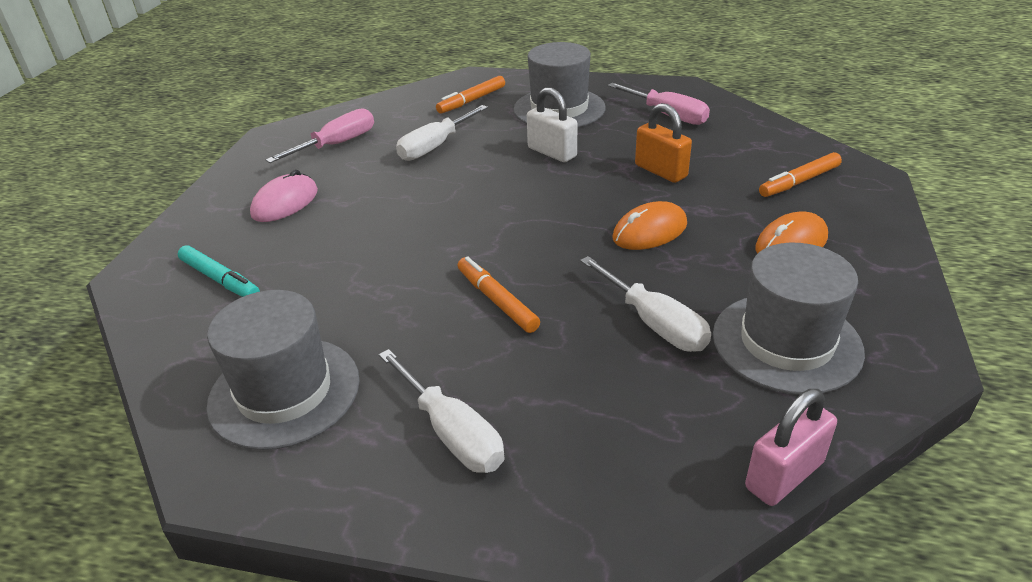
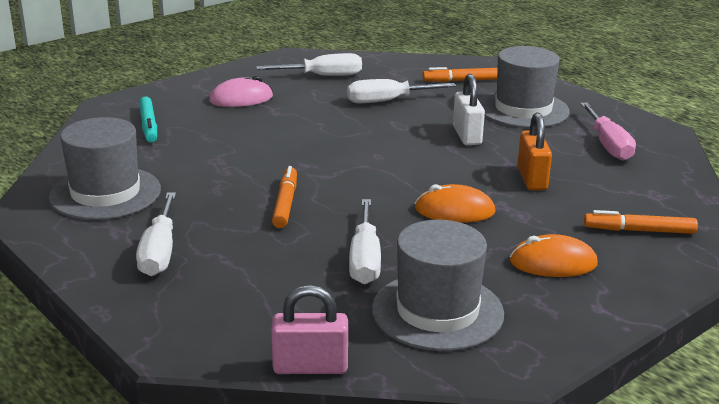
camera: 35 degrees right, 10 degrees down
pink screwdriver [266,108,374,163] -> white screwdriver [256,53,362,76]

